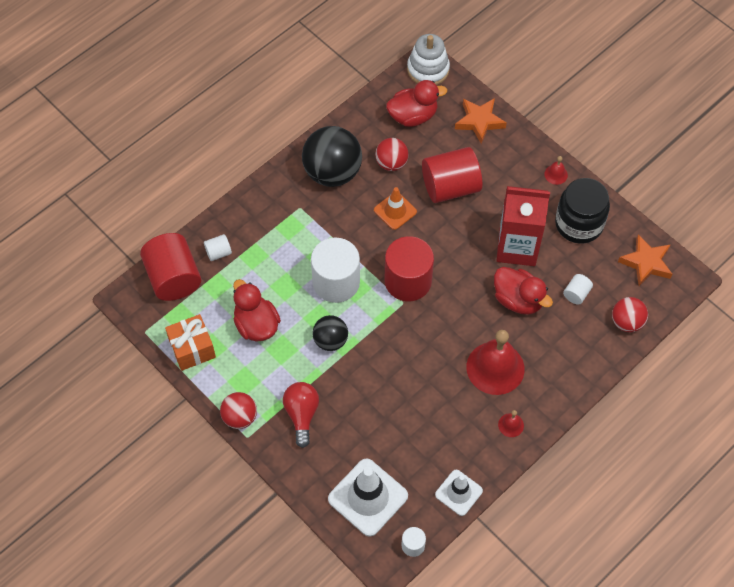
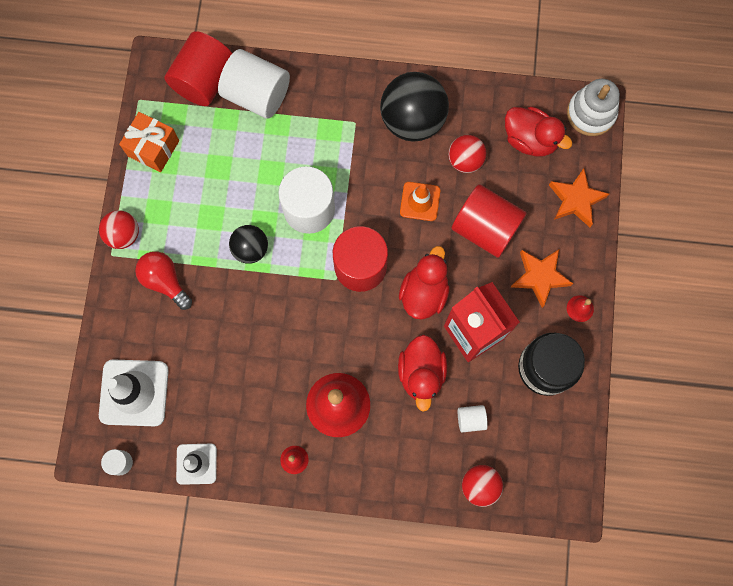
camera: 50 degrees right, 15 degrees up
white cylinder [204,234,232,261] -> white cylinder [218,49,290,119], size x2.23
red duck [233,279,281,342] -> red duck moved to [399,246,450,320]
red light bulb [283,382,319,448] -> red light bulb turned 90 degrees counterclockwise [135,251,192,310]
orange star [618,234,672,286] -> orange star moved to [511,250,573,308]

